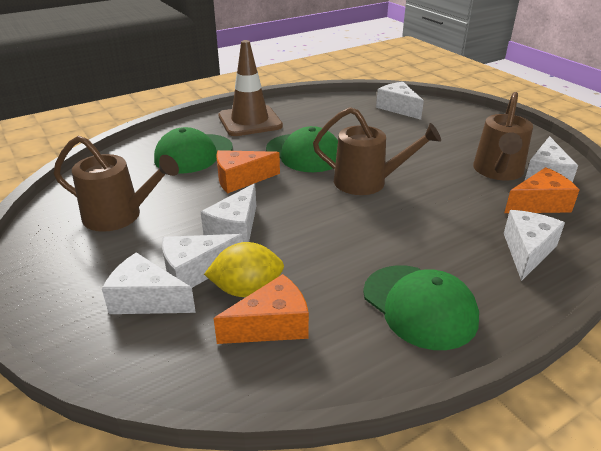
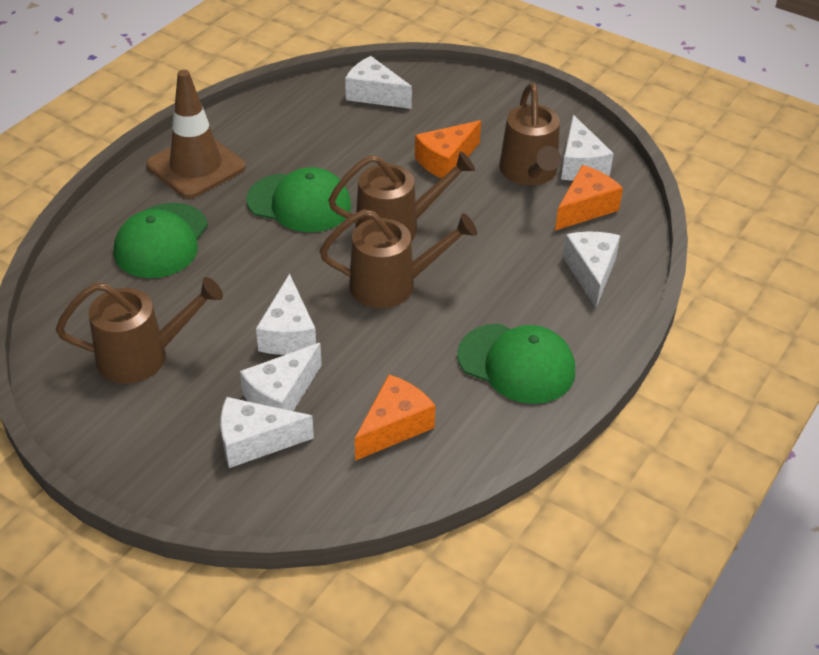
camera: 25 degrees left, 10 degrees up
yellow lemon [204,242,284,297] -> none
orange cheese [216,150,280,194] -> orange cheese moved to [415,120,481,179]
none -> brown watering can [320,209,477,308]

